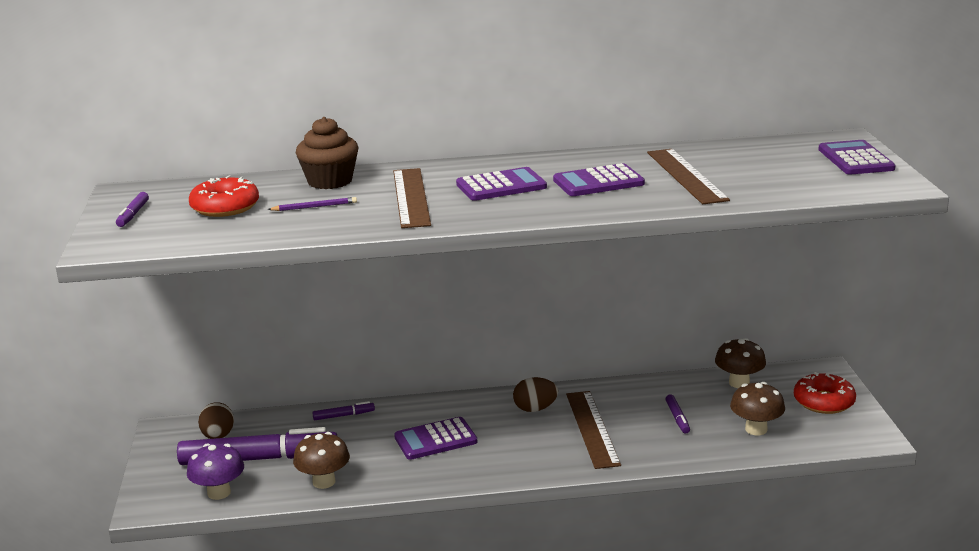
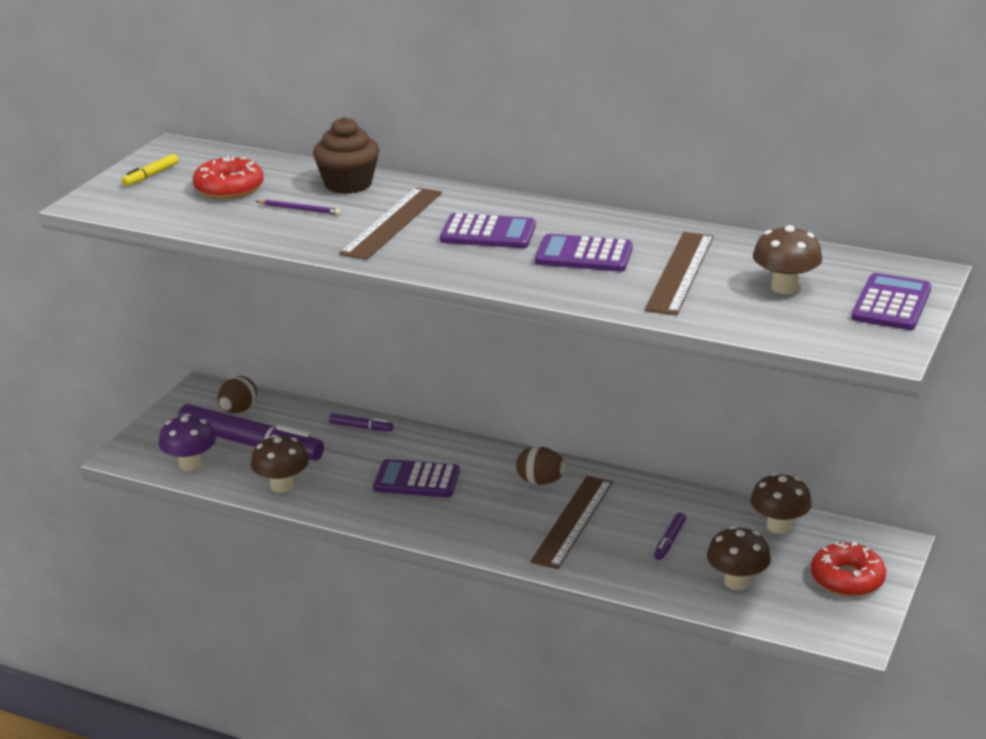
camera: 30 degrees right, 5 degrees up
purple marker [116,192,149,227] -> yellow marker [122,154,179,186]
none -> brown mushroom [753,225,822,294]

